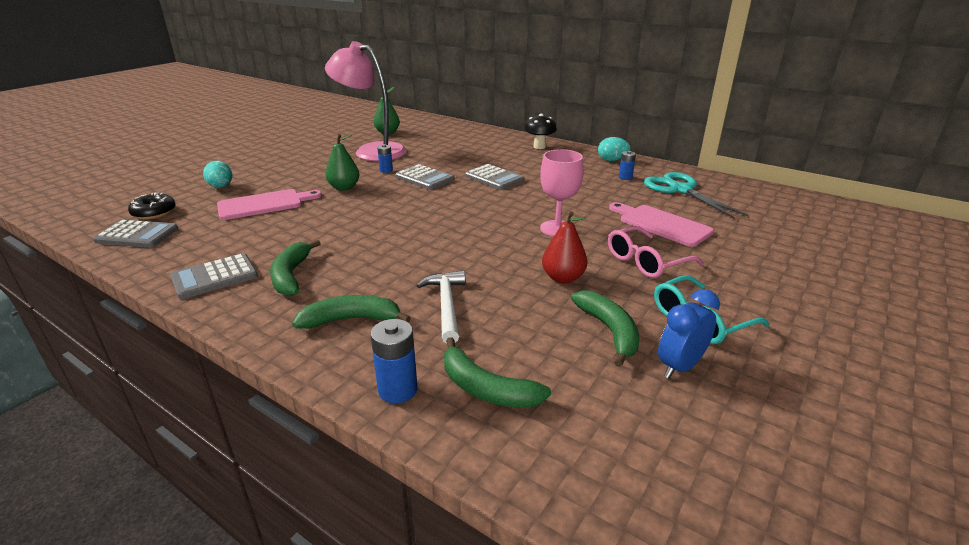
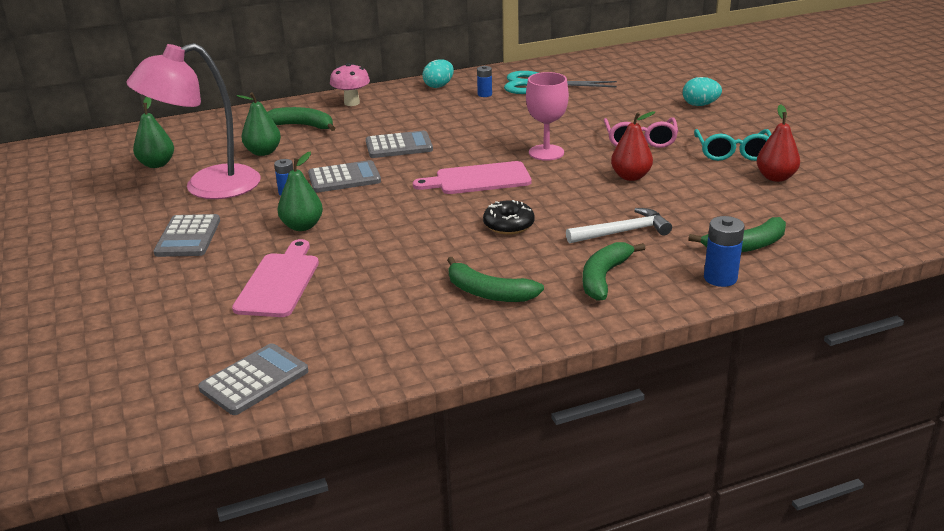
camera: 55 degrees left, 0 degrees up
black donut [128,193,176,220] -> black donut moved to [483,200,535,235]
grey calculator [170,253,258,299] -> grey calculator moved to [153,214,220,257]
turquoise egg [203,161,232,188] -> turquoise egg moved to [683,77,722,106]
white hammer [416,270,466,343] -> white hammer turned 135 degrees clockwise [566,208,672,244]
black mushroom [525,114,557,149] -> pink mushroom [330,63,370,106]
green banana [571,290,640,367] -> green banana moved to [267,107,335,131]
pink cutting board [609,202,714,247] -> pink cutting board moved to [413,161,531,194]
blue clock [658,289,720,379] -> red pear [757,104,800,182]
none -> green pear [236,92,281,156]

